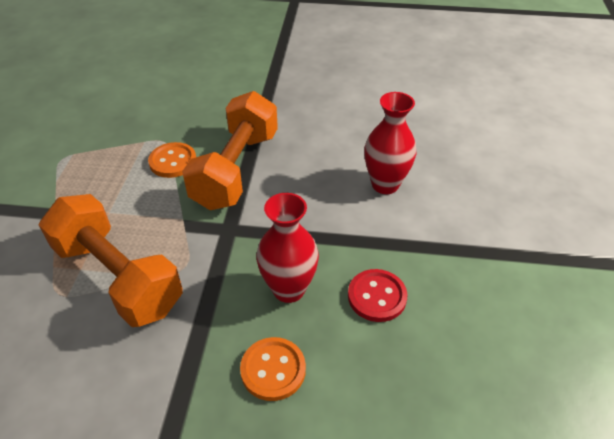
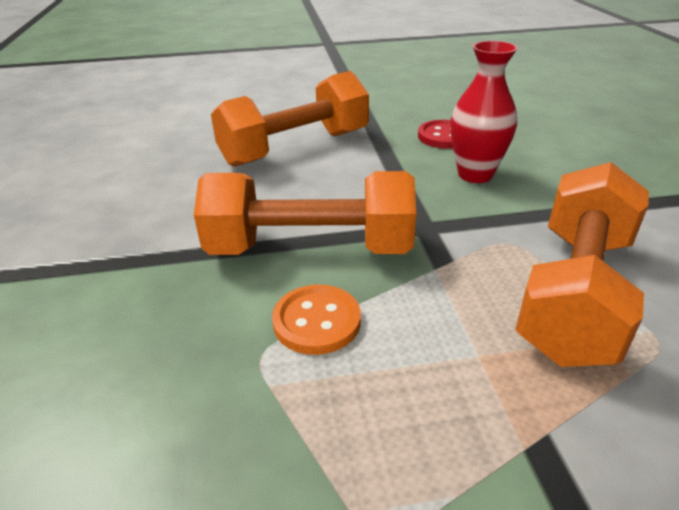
camera: 105 degrees left, 10 degrees down
orange button [240,337,306,401] -> none
red vase [364,92,417,194] -> orange dumbbell [211,71,369,167]

